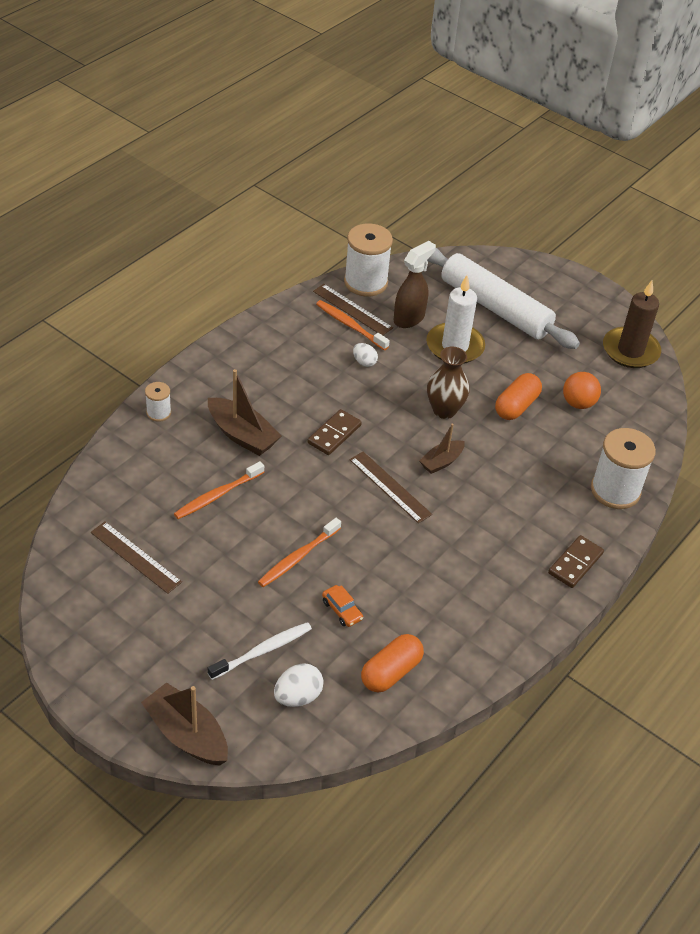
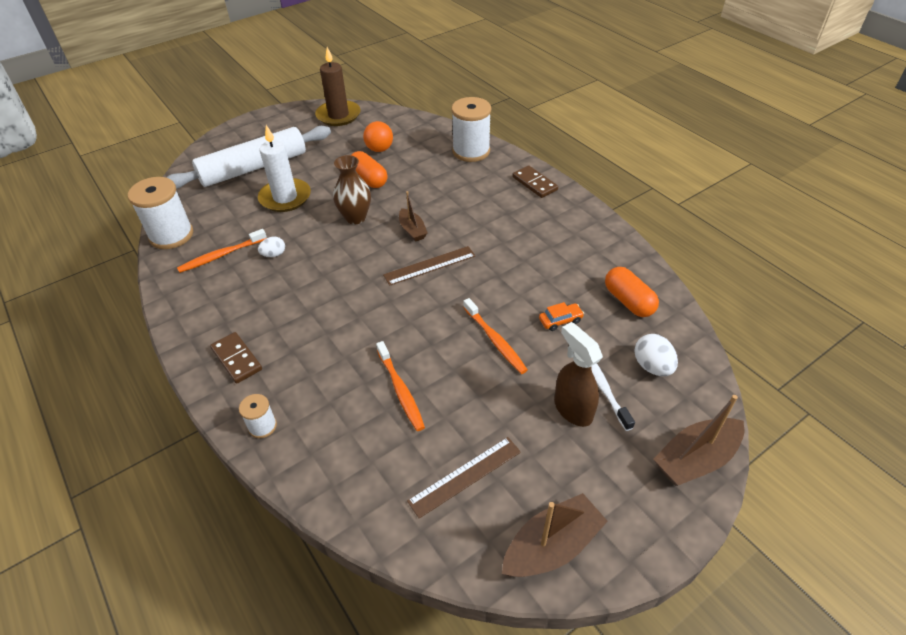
camera: 70 degrees left, 0 degrees up
brown boat [208,369,281,456] -> brown boat moved to [502,493,608,577]
brown domino [307,409,362,455] -> brown domino moved to [210,332,262,384]
brown ruler [313,284,393,335] -> none
brown spray bottle [394,241,436,328] -> brown spray bottle moved to [554,322,603,427]

